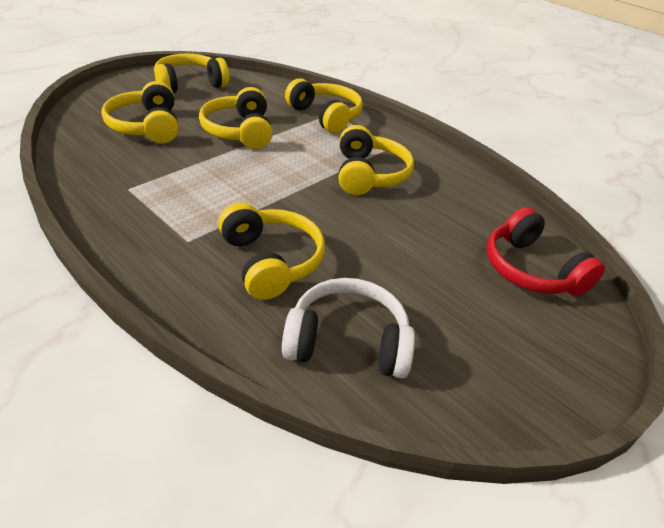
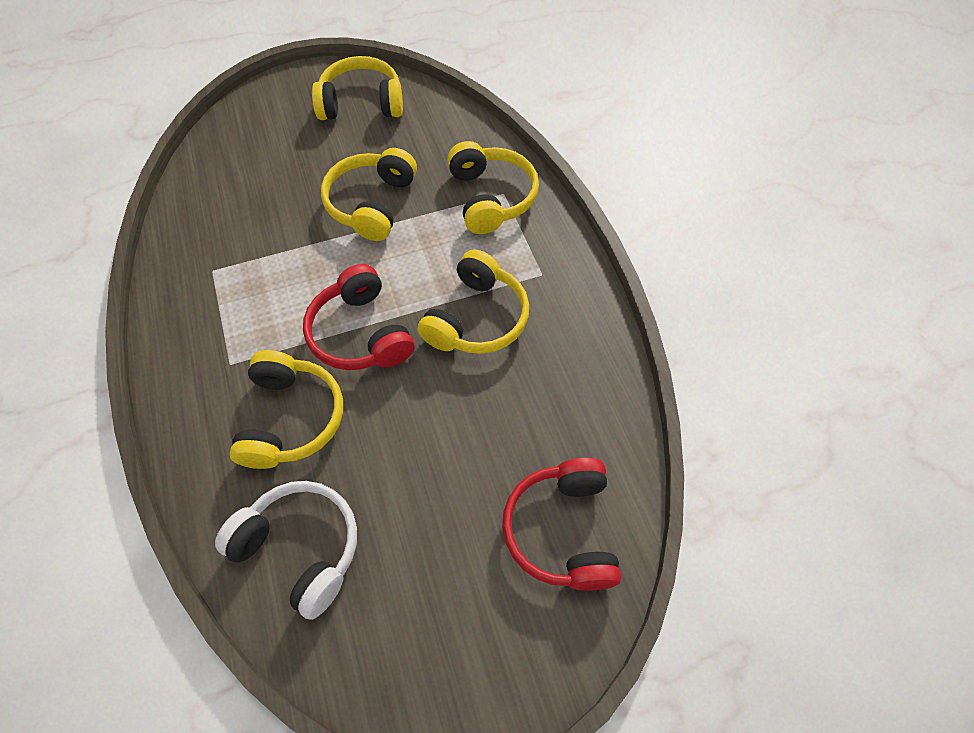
camera: 30 degrees right, 20 degrees up
yellow headphones [101,81,179,144] -> none
none -> red headphones [303,264,415,370]

